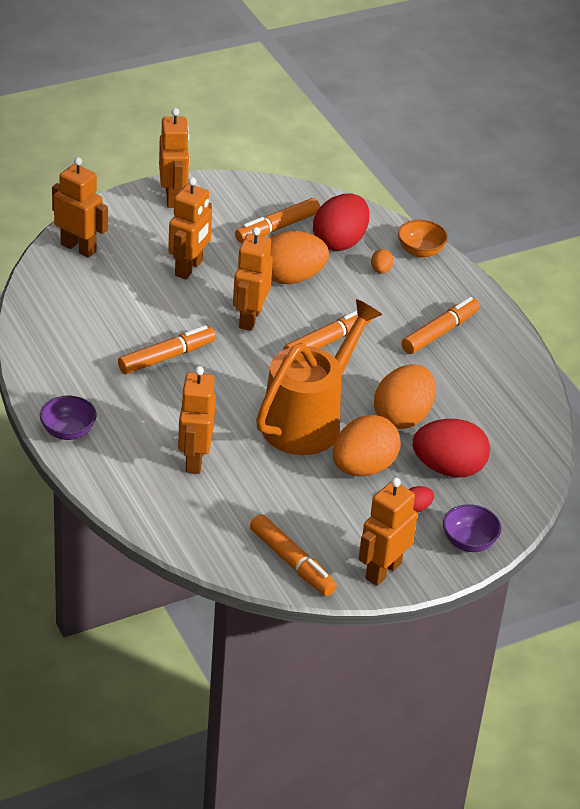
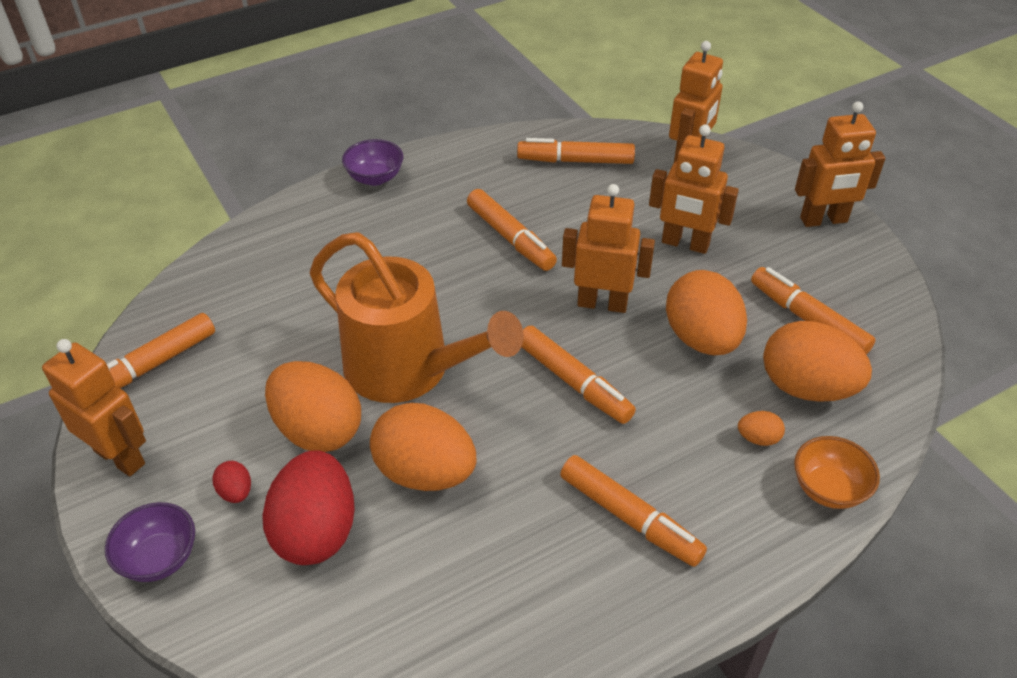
camera: 90 degrees right, 5 degrees up
orange robot [178,366,216,474] -> none
red egg [313,193,369,251] -> orange egg [763,321,872,402]
none -> orange marker [517,138,635,164]

